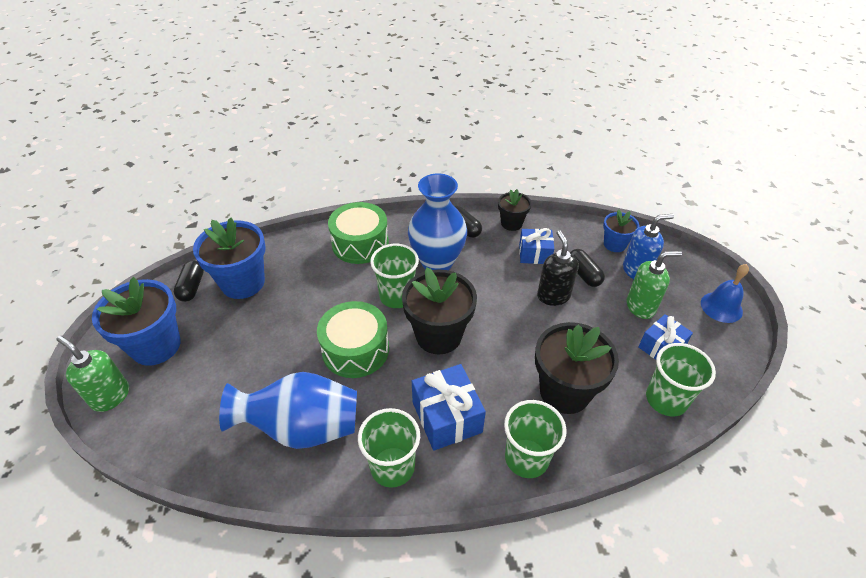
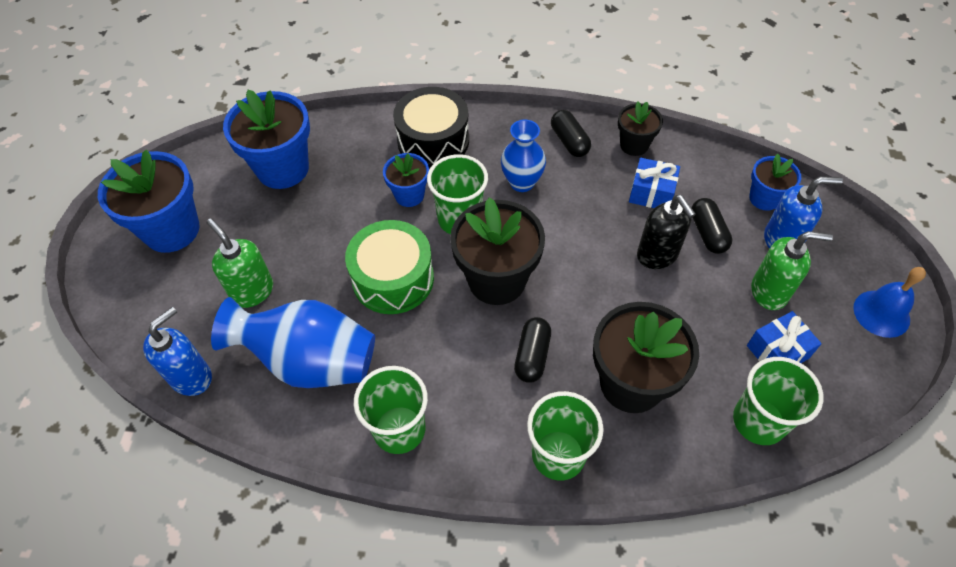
camera: 15 degrees right, 10 degrees up
green soap dispenser [56,336,129,412] -> green soap dispenser moved to [207,218,273,308]
black capsule [174,260,204,302] -> black capsule moved to [514,317,551,383]
green drum [328,202,389,264] -> black drum [393,87,469,168]
blue vase [408,174,467,270] -> blue vase [501,120,546,192], size x0.60
blue gift [412,364,486,451] -> none
black soap dispenser [537,230,579,306] -> black soap dispenser turned 150 degrees clockwise [637,195,696,269]
none -> blue soap dispenser [143,307,212,396]
none -> blue flower pot [383,153,429,207]

